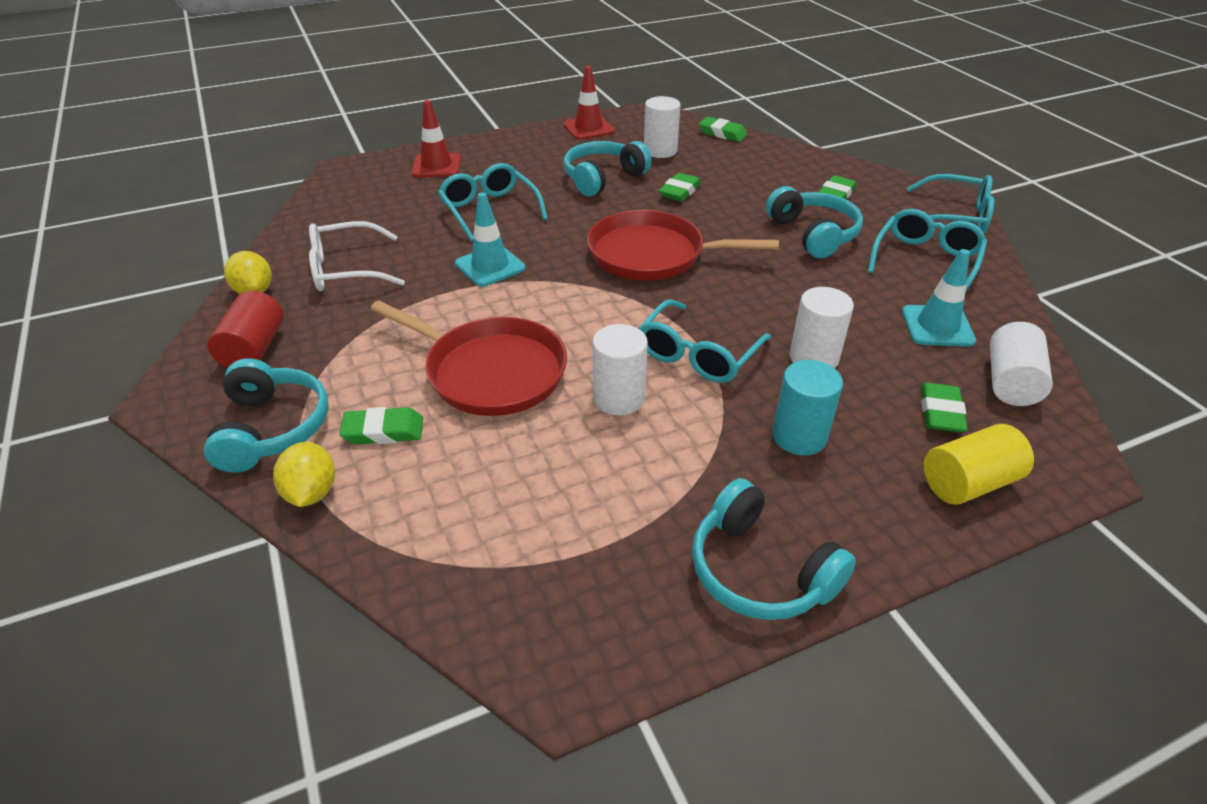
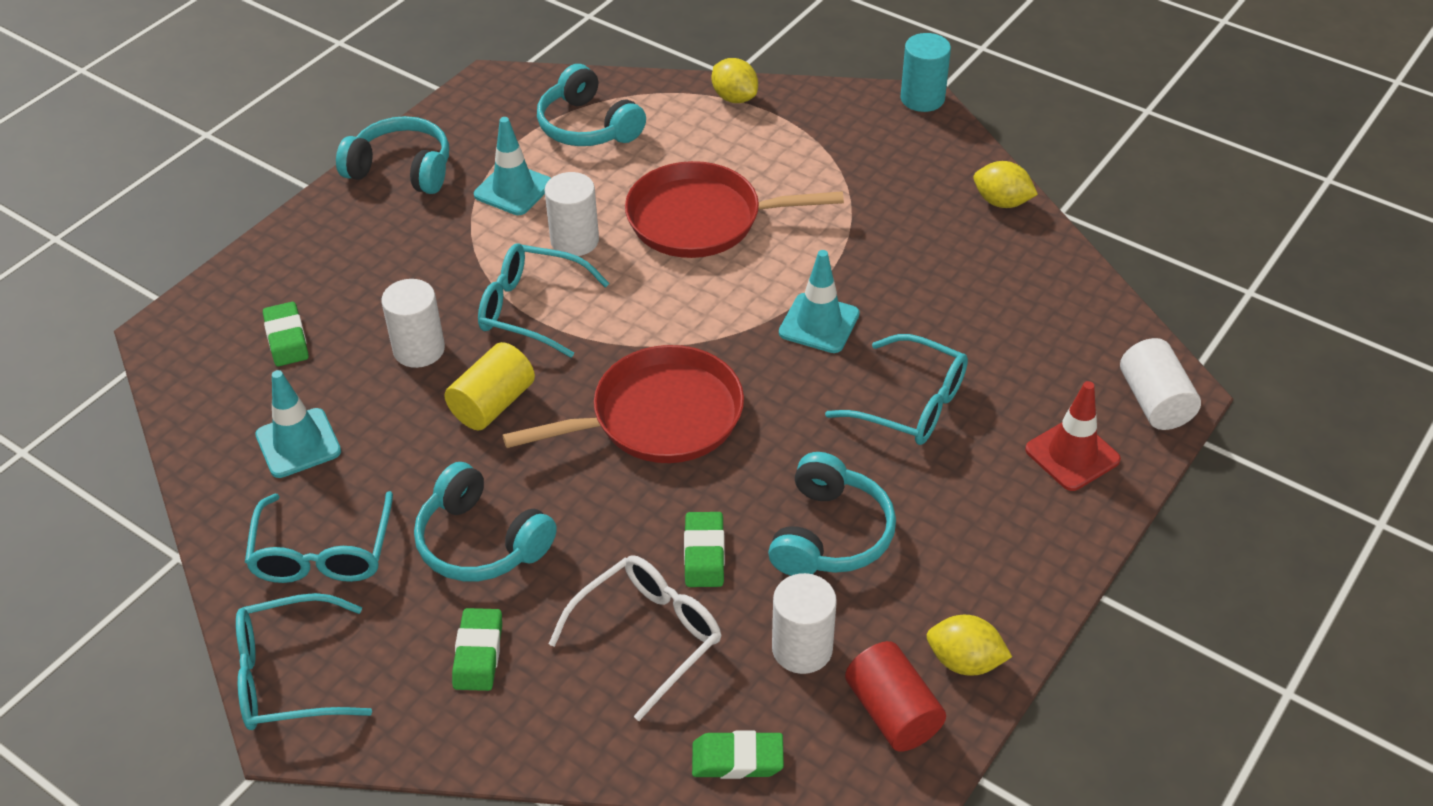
camera: 150 degrees right, 5 degrees up
turquoise headphones [204,358,329,473] -> turquoise headphones moved to [537,64,646,146]
red cylinder [208,291,284,368] -> red cylinder moved to [845,641,946,752]
white glasses [309,221,405,291] -> white glasses moved to [549,555,721,721]
green eraser [339,407,423,444] -> none
red traffic cone [563,66,615,140] -> yellow lemon [927,615,1012,676]
turquoise glasses [638,299,771,383] -> turquoise glasses turned 75 degrees counterclockwise [478,244,610,358]
turquoise cylinder [772,360,843,455] -> turquoise cylinder moved to [900,33,951,112]
yellow cylinder [924,424,1034,505] -> yellow cylinder moved to [444,342,535,430]
white cylinder [990,322,1053,406] -> white cylinder moved to [1120,338,1201,430]
none -> turquoise traffic cone [474,117,551,215]

